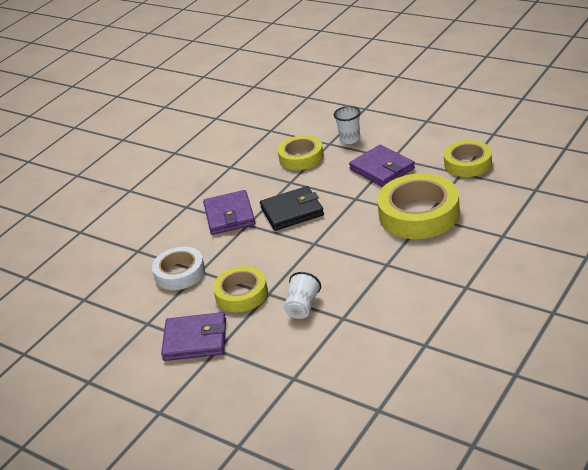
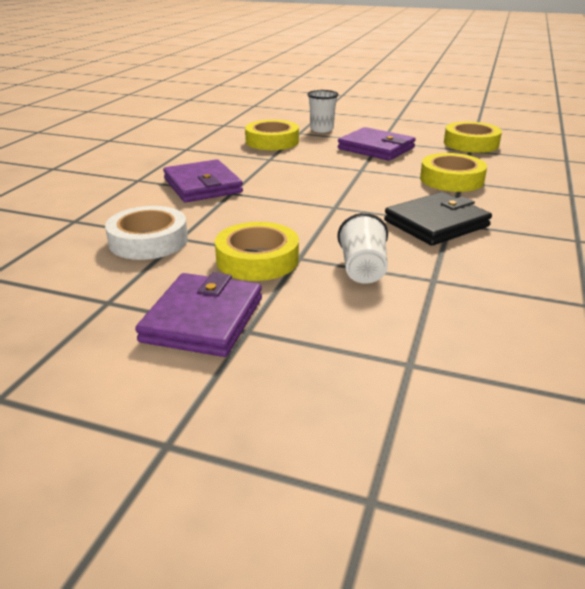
camera: 20 degrees left, 5 degrees down
purple wallet [161,312,226,361] -> purple wallet turned 60 degrees counterclockwise [135,272,262,357]
black wallet [260,186,324,231] -> black wallet moved to [384,192,492,246]
yellow tape [377,173,460,239] -> yellow tape [420,153,487,192], size x0.62

